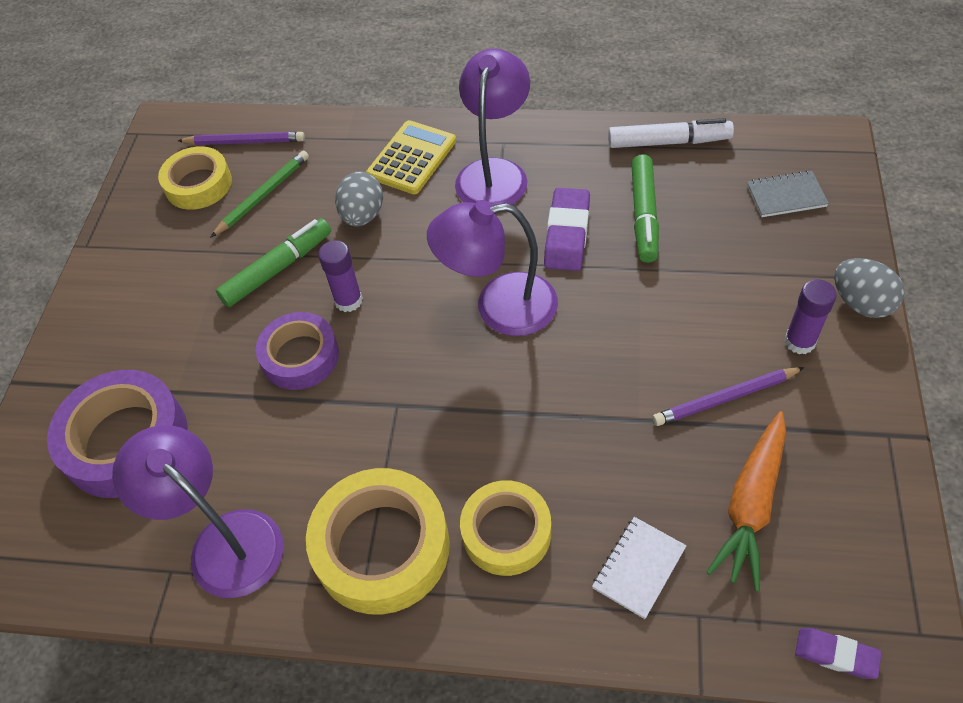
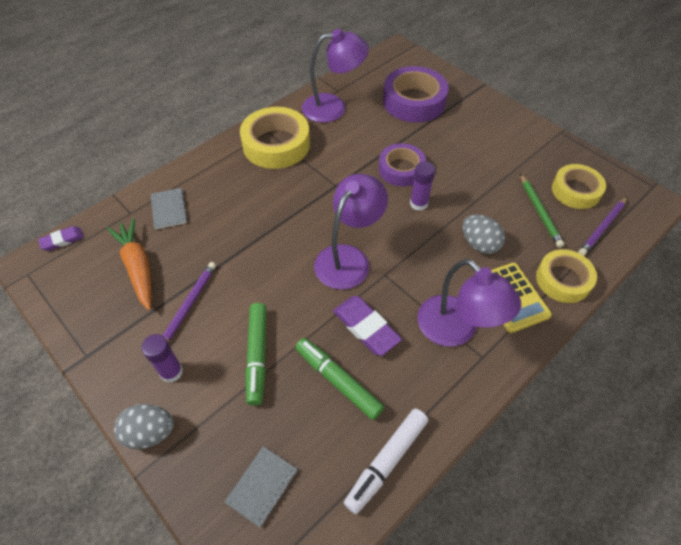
camera: 125 degrees right, 0 degrees up
green marker [216,218,331,307] -> green marker moved to [245,303,267,406]
yellow tape [460,480,551,576] -> yellow tape moved to [536,249,597,303]
white notebook [592,517,687,619] -> grey notebook [151,188,188,229]

